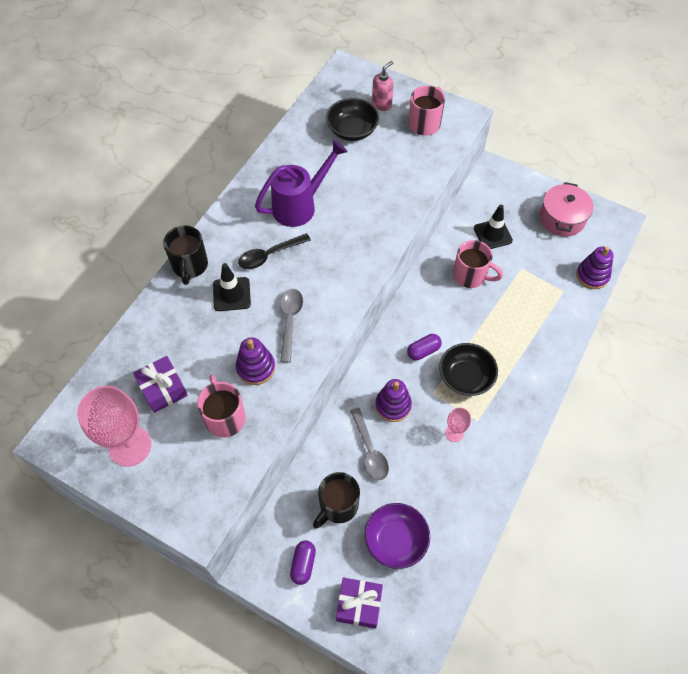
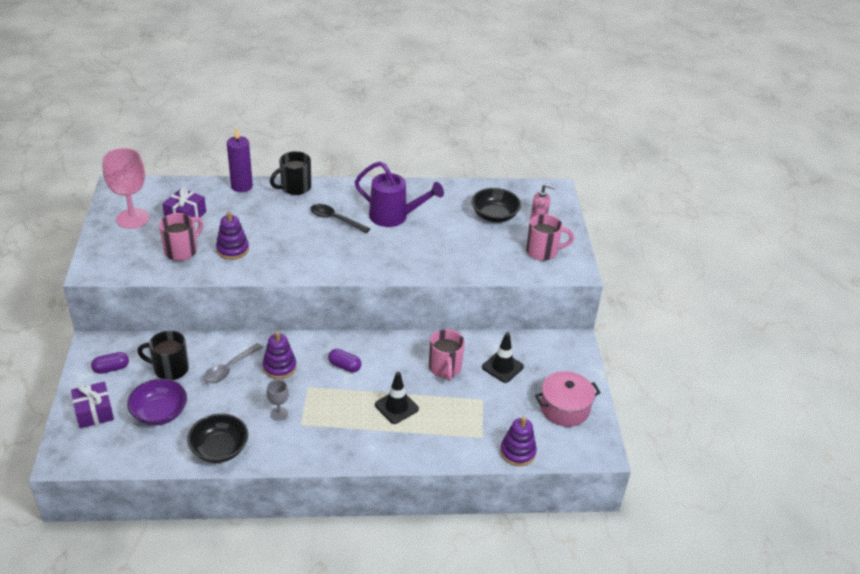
camera: 55 degrees right, 20 degrees down
black traffic cone [213,263,251,311] -> black traffic cone moved to [375,372,419,424]
grey spoon [280,289,303,363] -> none
black bowl [439,343,498,396] -> black bowl moved to [187,413,248,463]
pink goblet [445,407,471,442] -> grey goblet [267,380,289,421]
none -> purple candle [227,127,253,192]

